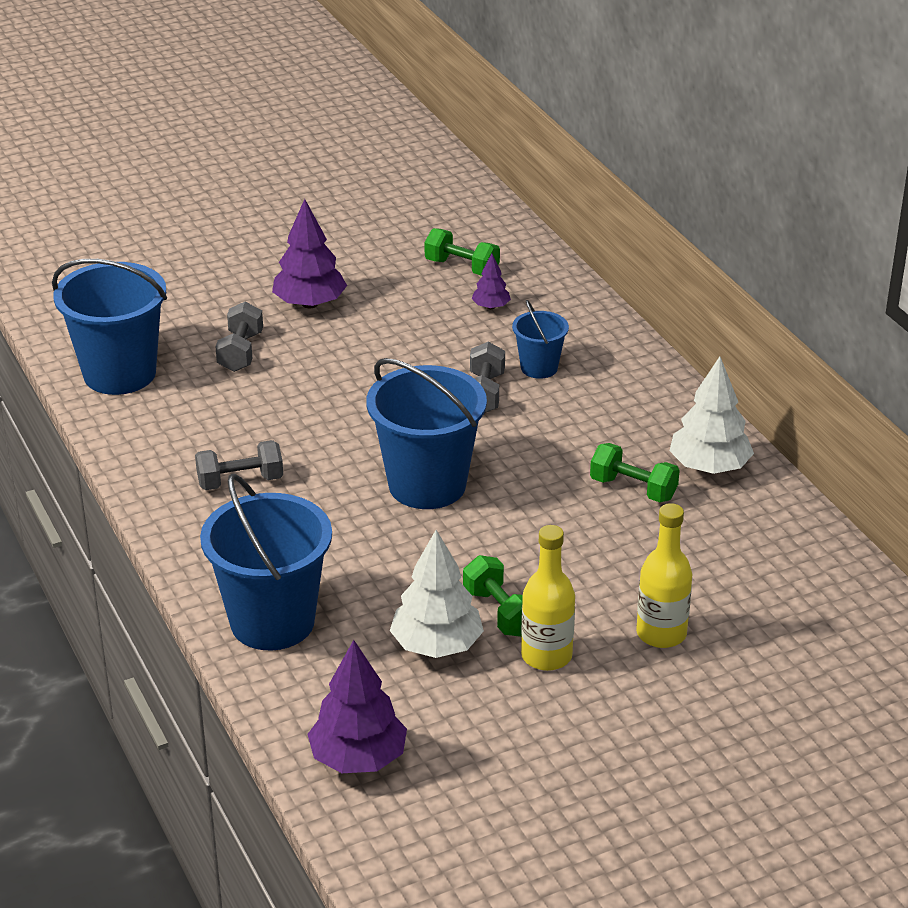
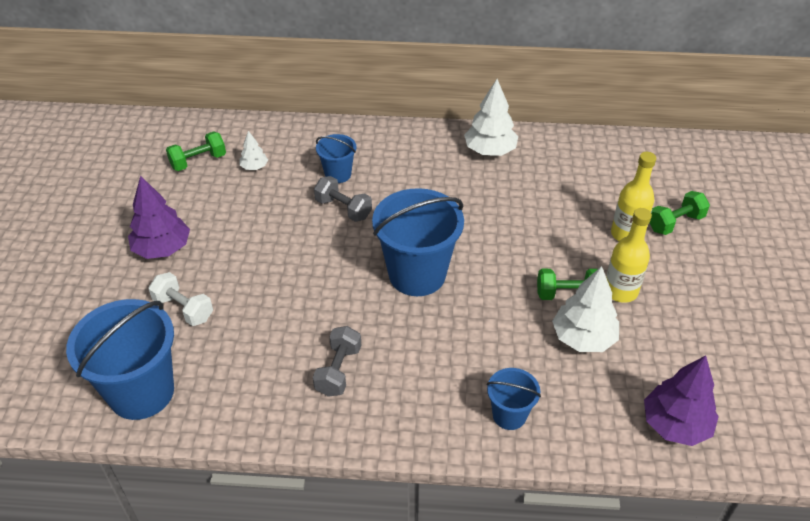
camera: 60 degrees left, 10 degrees up
blue bucket [200,473,332,650] -> blue bucket [487,368,541,430], size x0.51
grey dumbbell [215,302,263,372] -> white dumbbell [148,272,213,326]
purple tree [471,253,511,309] -> white tree [240,131,268,170]
green dumbbell [590,443,680,502] -> green dumbbell moved to [650,191,710,235]

